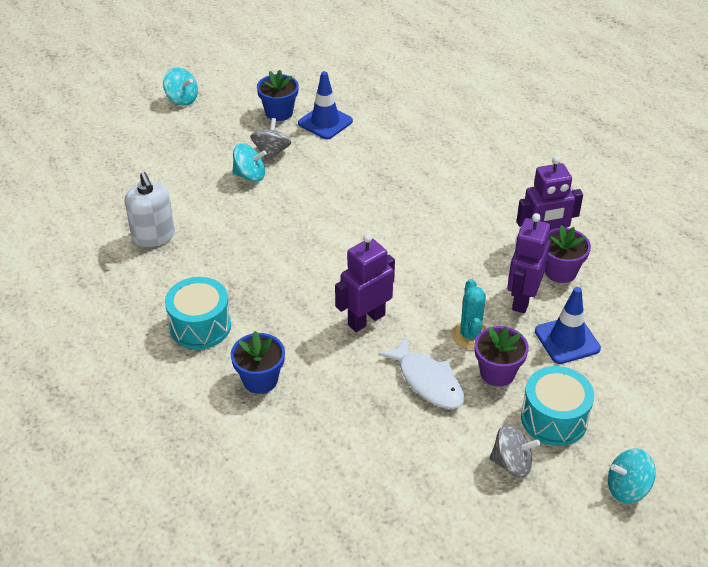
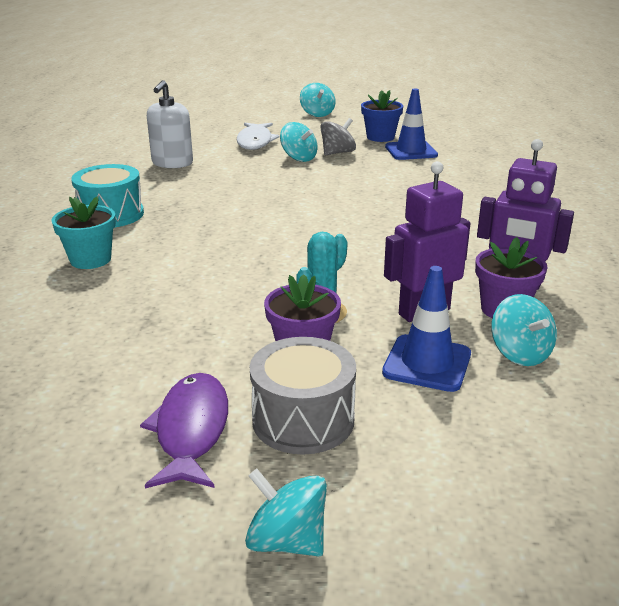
camera: 40 degrees right, 15 degrees down
blue flower pot [231,331,285,394] -> turquoise flower pot [52,197,116,269]
purple robot [335,234,395,332] -> none
white fish [378,336,464,409] -> white fish moved to [236,123,280,150]
grey spinning top [489,424,540,477] -> purple fish [140,373,228,488]
turquoise drum [521,366,594,446] -> grey drum [250,337,356,455]
none -> turquoise spinning top [491,294,557,366]

